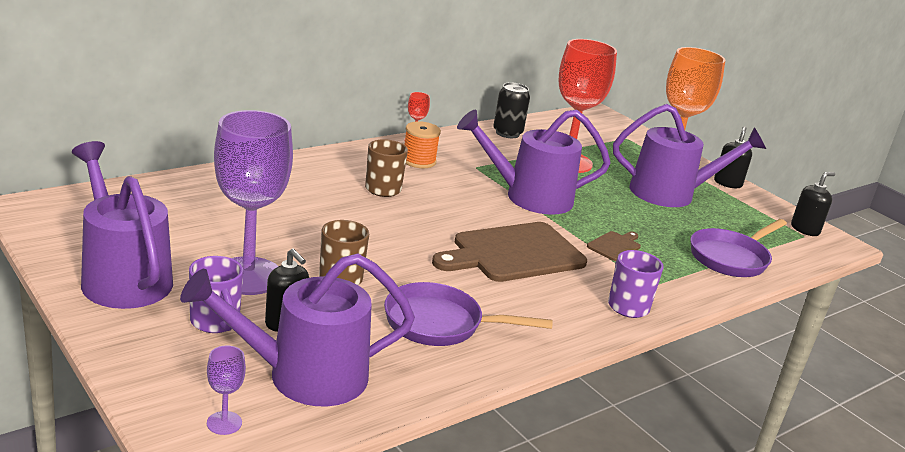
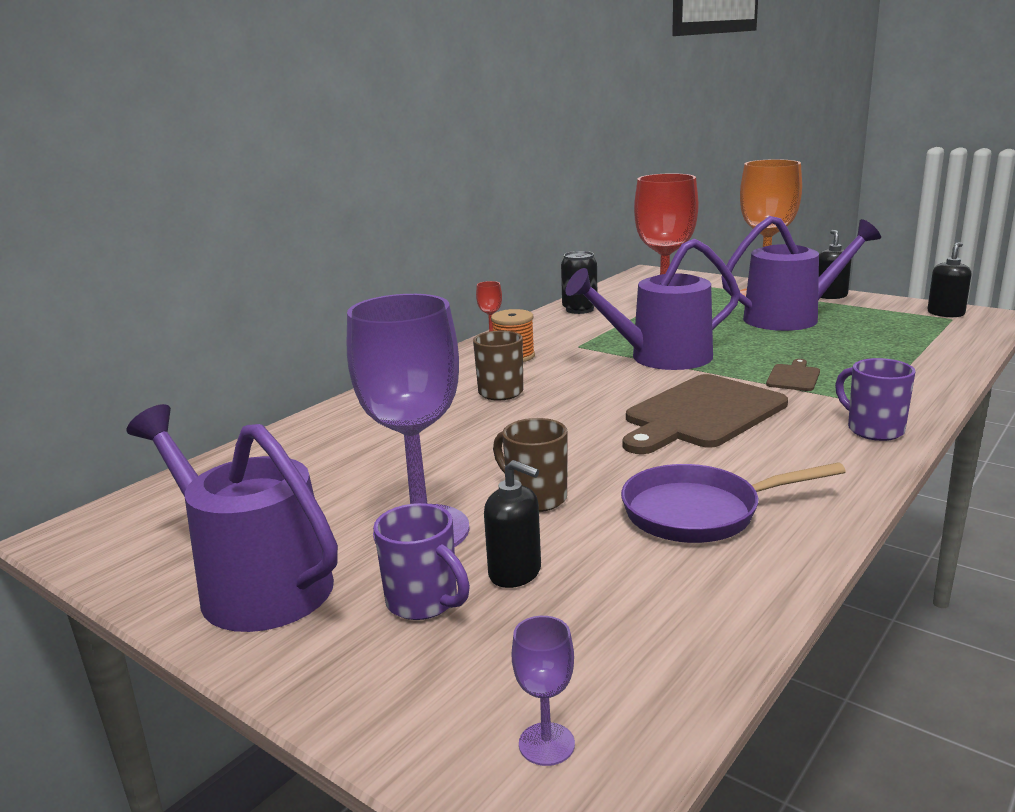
camera: 10 degrees left, 5 degrees down
purple watering can [180,254,415,406] -> none
purple pan [691,219,787,277] -> none

